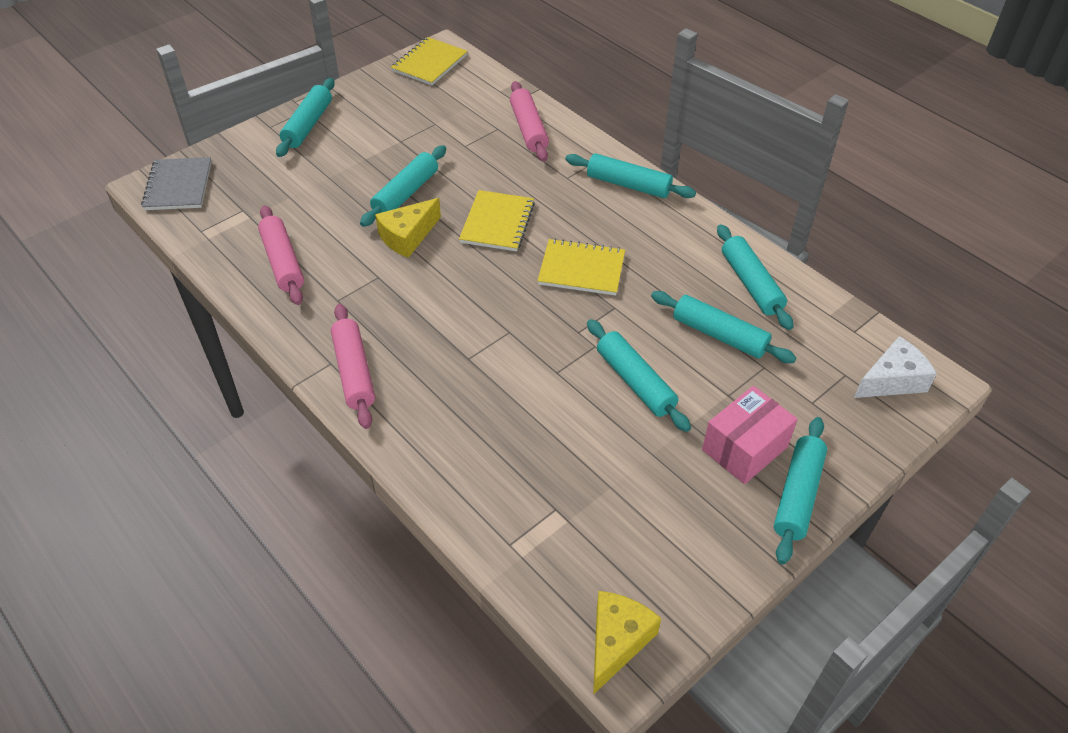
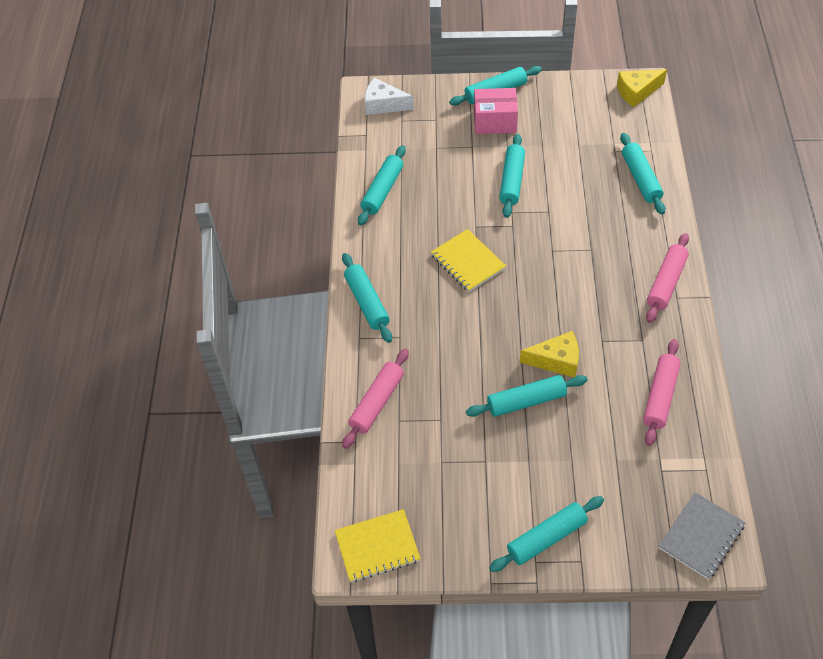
camera: 135 degrees left, 5 degrees up
yellow notebook [459,190,535,252] -> none
turquoise rolling pin [651,291,796,363] -> turquoise rolling pin moved to [620,133,665,214]

